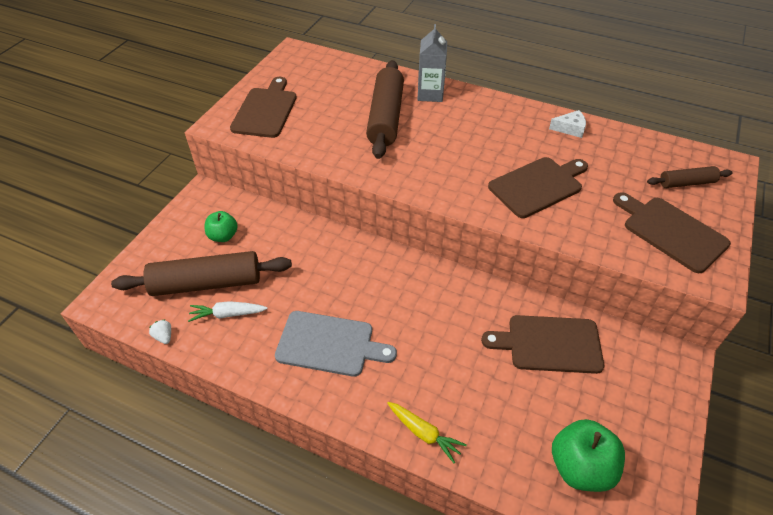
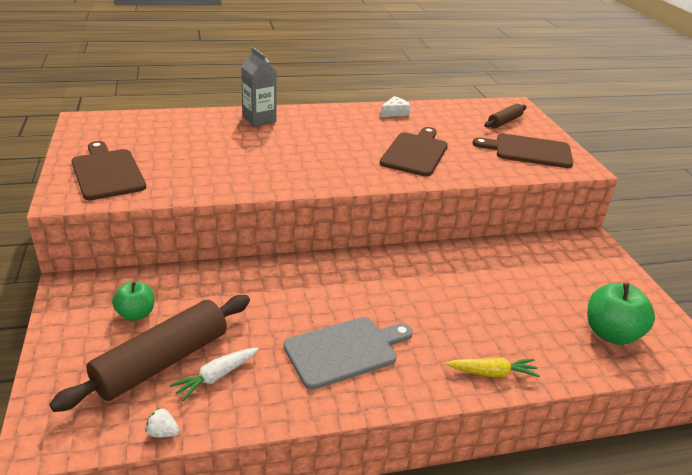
camera: 40 degrees left, 15 degrees down
brown rolling pin [366,60,404,159] -> none
brown cutting board [481,315,604,374] -> none

